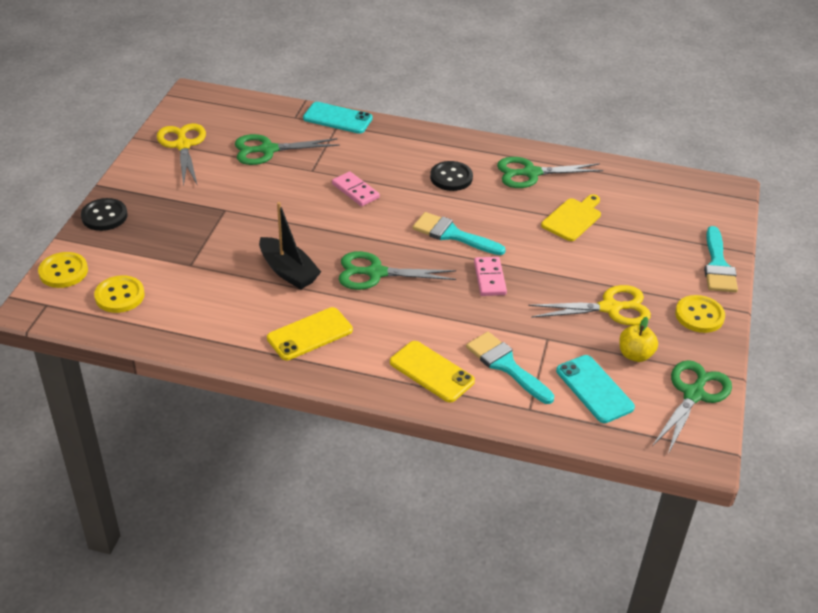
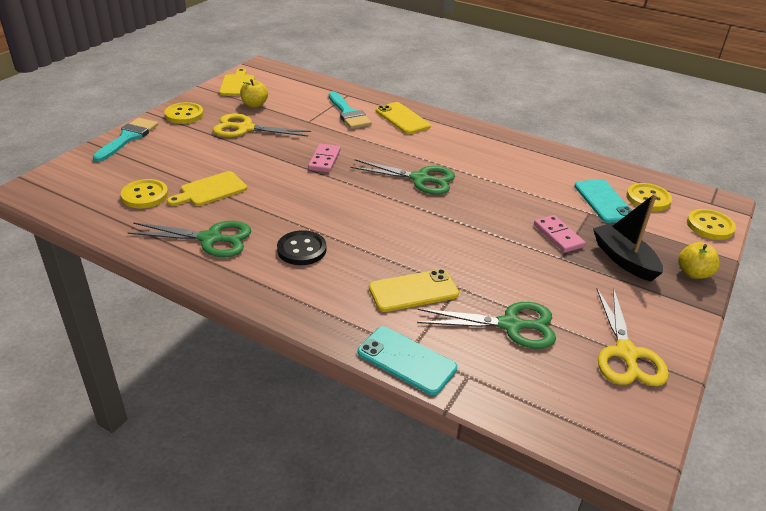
camera: 165 degrees left, 5 degrees down
black button [81,198,127,231] -> yellow apple [678,242,720,279]
black boat [259,202,321,290] -> black boat moved to [593,194,663,282]
yellow phone [267,307,353,360] -> yellow phone moved to [369,269,459,312]
pink domino [332,171,380,206] -> pink domino moved to [534,215,586,253]
turquoise brush [412,212,506,255] -> none
turquoise phone [556,355,635,423] -> turquoise phone moved to [574,179,633,223]
green scissors [652,360,732,454] -> yellow cutting board [219,68,255,96]
none -> yellow button [121,179,168,208]

